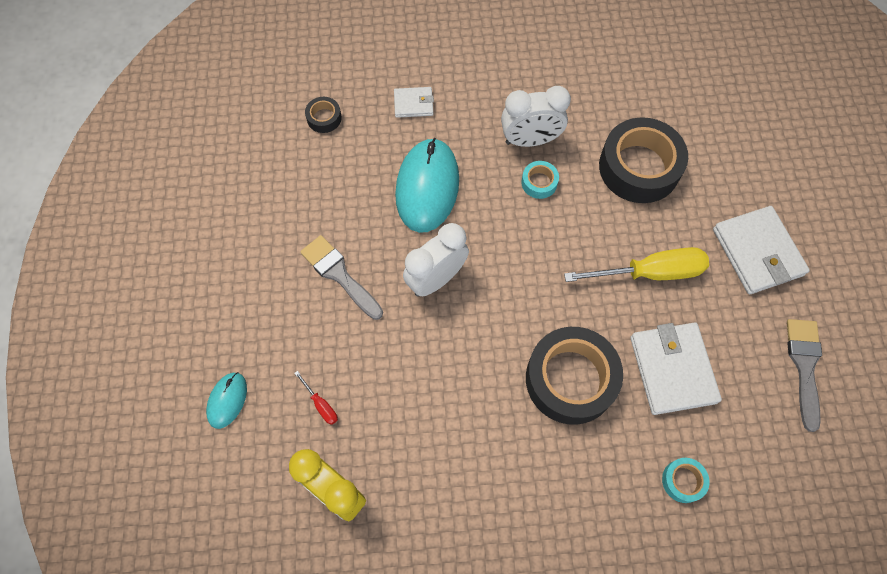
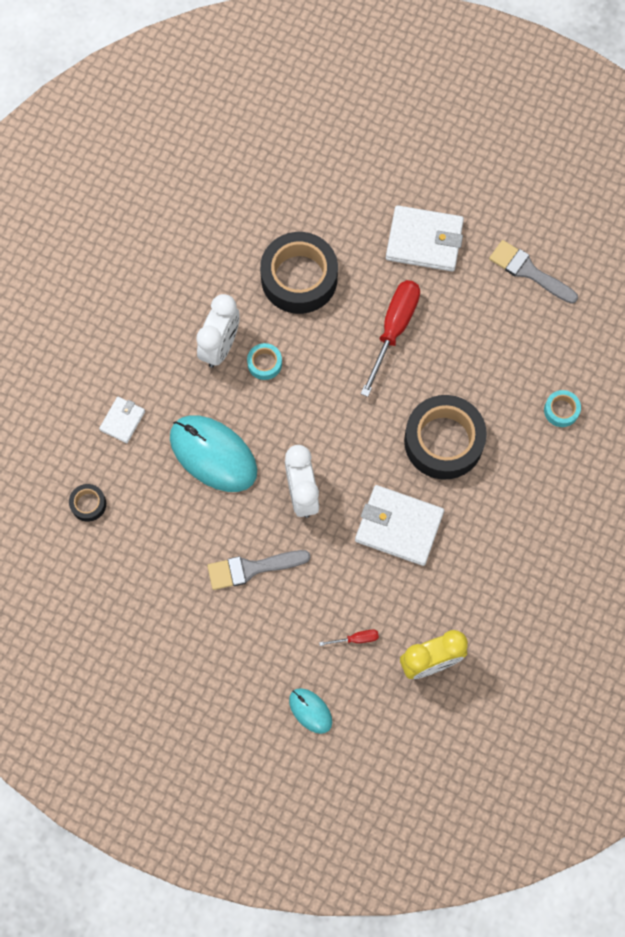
camera: 60 degrees left, 5 degrees up
yellow screwdriver [564,247,709,282] -> red screwdriver [361,280,420,397]
white wallet [631,322,722,415] -> white wallet moved to [355,485,444,566]

